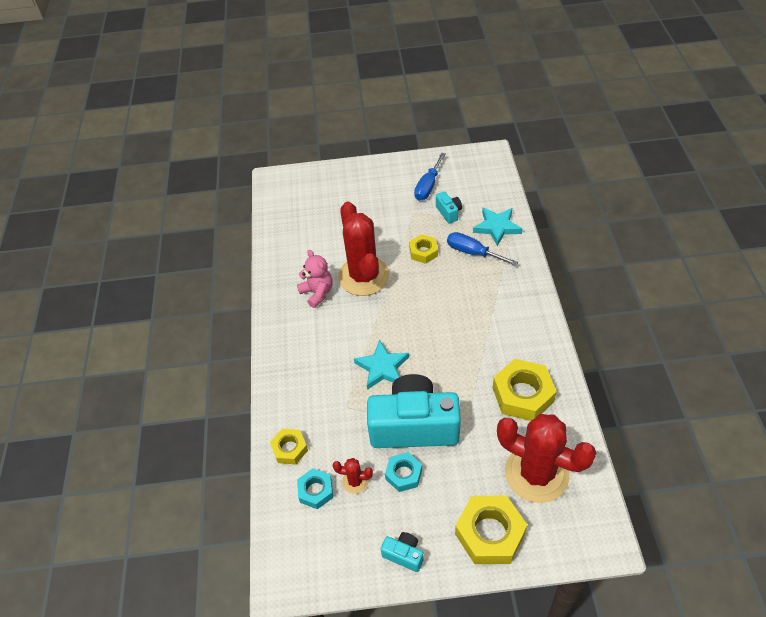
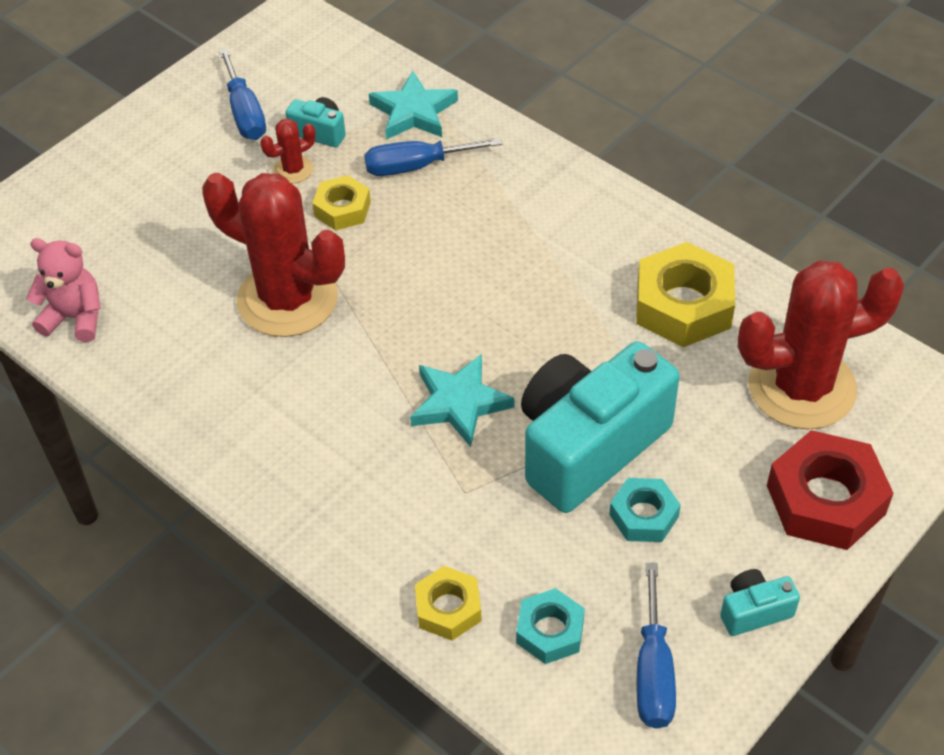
camera: 45 degrees left, 0 degrees up
pink teddy bear [297,250,333,308] -> pink teddy bear moved to [26,238,101,342]
red cactus [332,458,373,494] -> red cactus moved to [260,119,316,183]
yellow nut [455,495,527,564] -> red nut [767,430,893,550]
none -> blue screwdriver [637,562,676,729]

